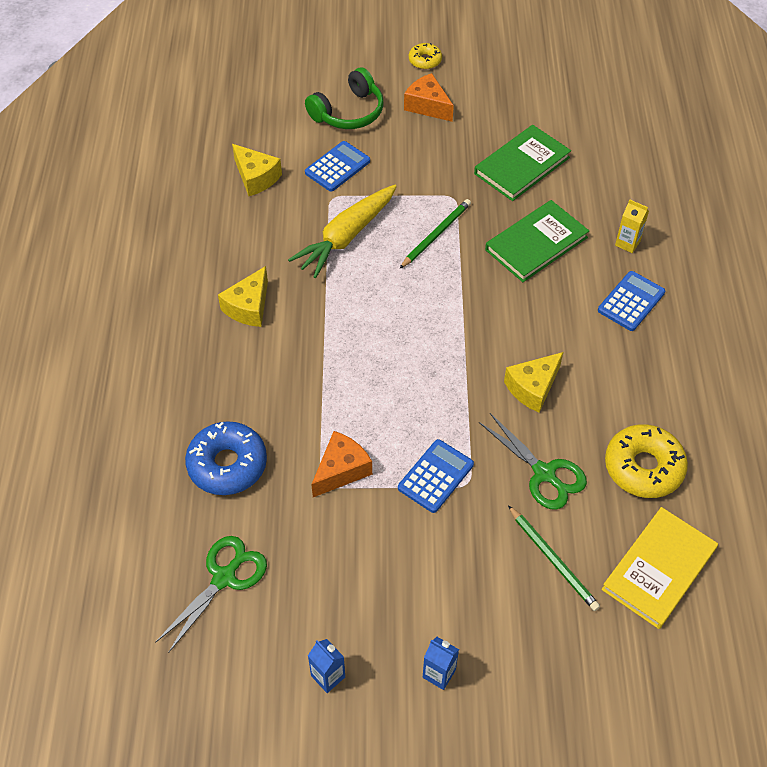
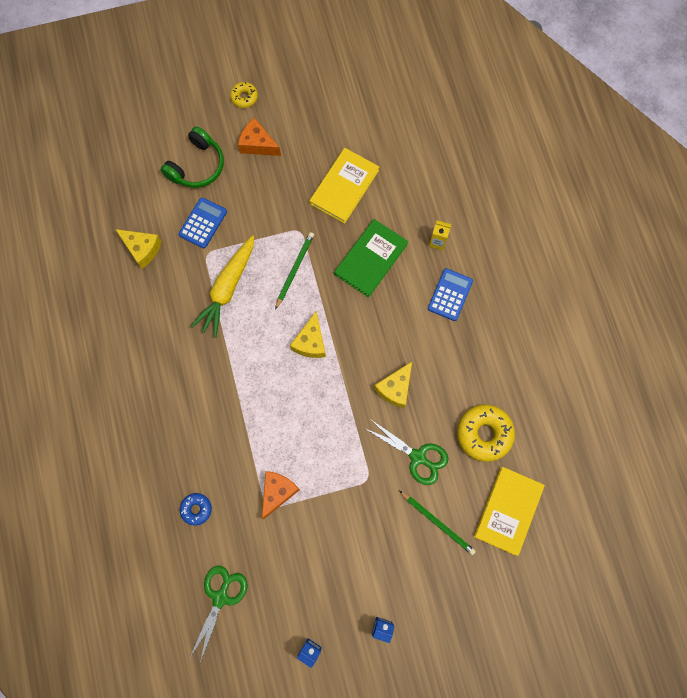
camera: 15 degrees left, 20 degrees up
blue donut [185,421,267,495] -> blue donut [180,493,212,526], size x0.54
yellow cheese [218,266,268,327] -> yellow cheese moved to [290,311,326,358]
blue calculator [398,439,474,513] -> none
green book [474,125,571,201] -> yellow book [309,148,379,224]

